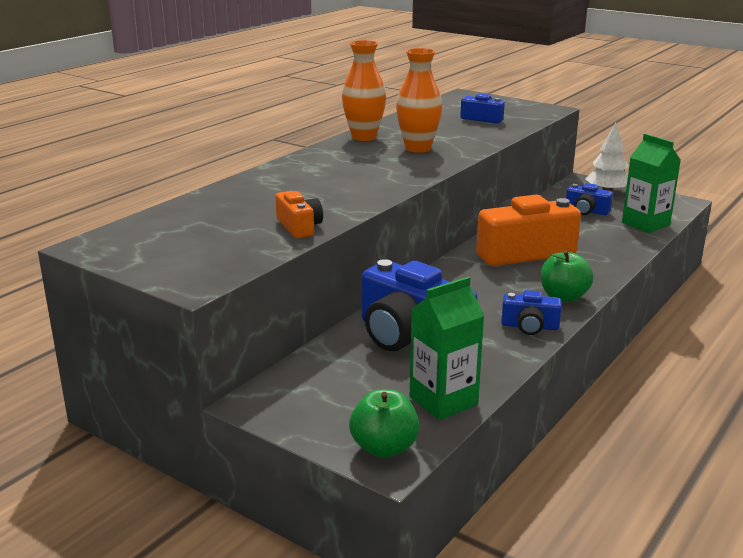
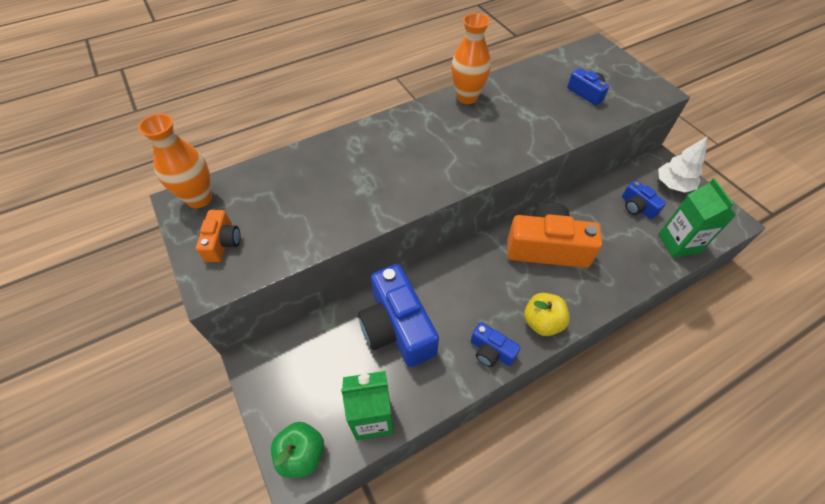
camera: 25 degrees right, 30 degrees up
orange camera [275,191,323,238] -> orange camera moved to [196,210,240,262]
orange vase [396,48,442,153] -> orange vase moved to [138,114,212,208]
green apple [541,250,593,302] -> yellow apple [524,293,570,336]

